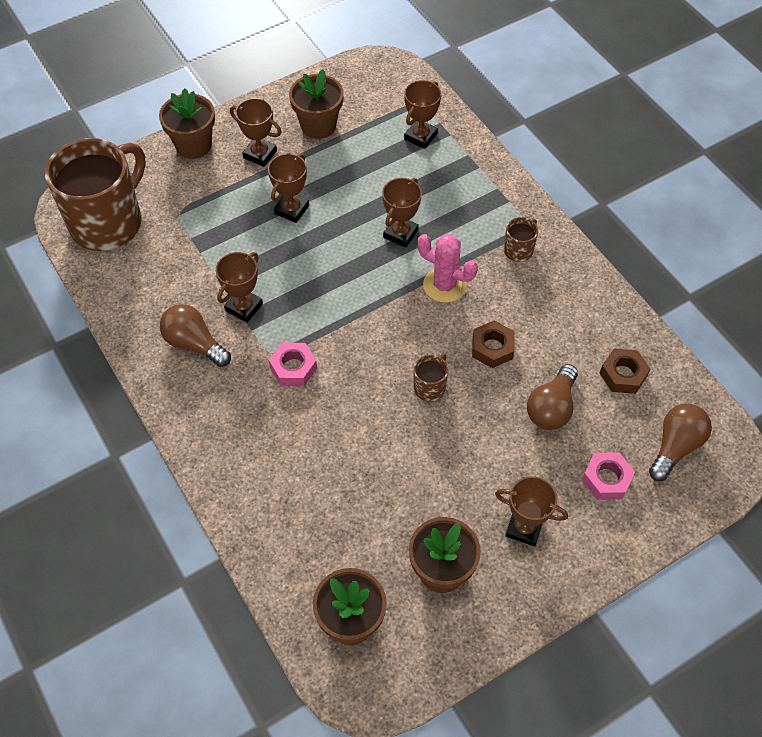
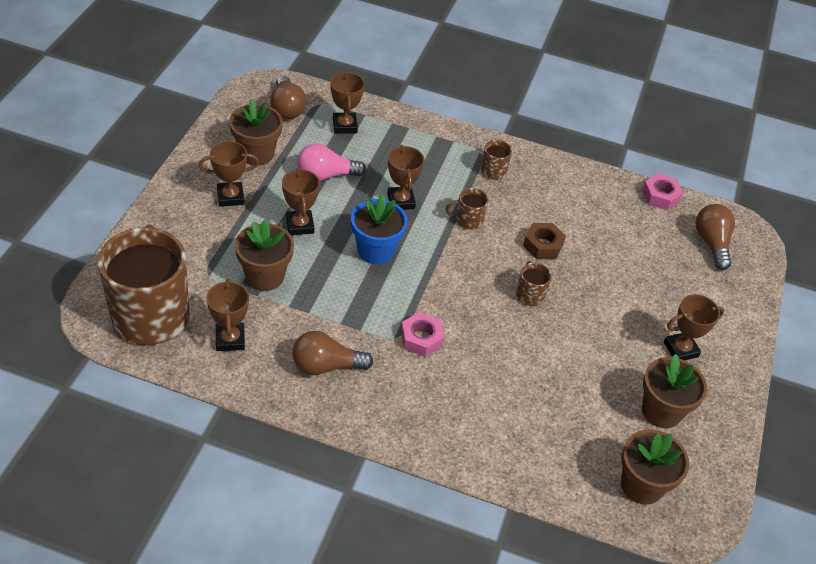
camera: 45 degrees left, 10 degrees down
brown flower pot [159,88,215,159] -> brown flower pot moved to [235,220,294,291]
brown trophy [216,252,263,323] -> brown trophy moved to [207,279,249,351]
pink cactus [417,234,478,303] -> brown mug [446,188,489,230]
brown light bulb [527,364,578,430] -> brown light bulb moved to [270,75,306,119]
pink nut [582,452,635,500] -> pink nut moved to [642,174,683,210]
brown nut [600,349,650,394] -> none
none -> pink light bulb [297,143,366,181]
none -> blue flower pot [351,194,408,264]

